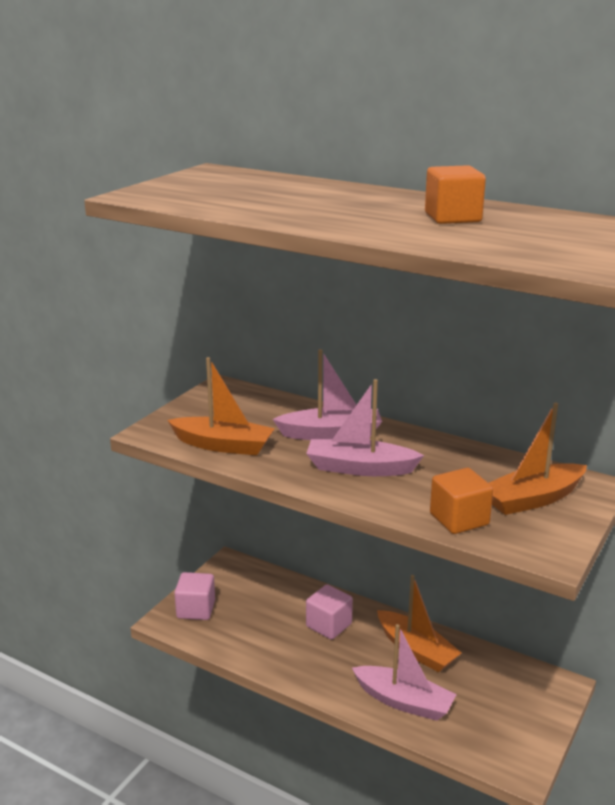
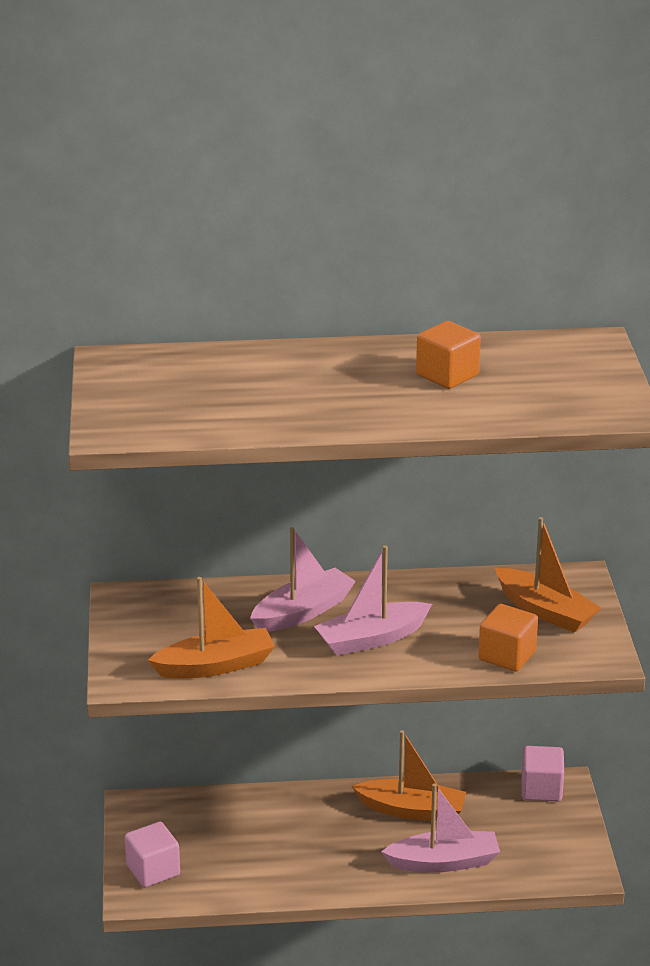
camera: 35 degrees left, 5 degrees up
pink cube [306,585,353,640] -> pink cube moved to [521,746,564,801]
orange boat [489,402,587,515] -> orange boat turned 75 degrees counterclockwise [495,517,601,633]

